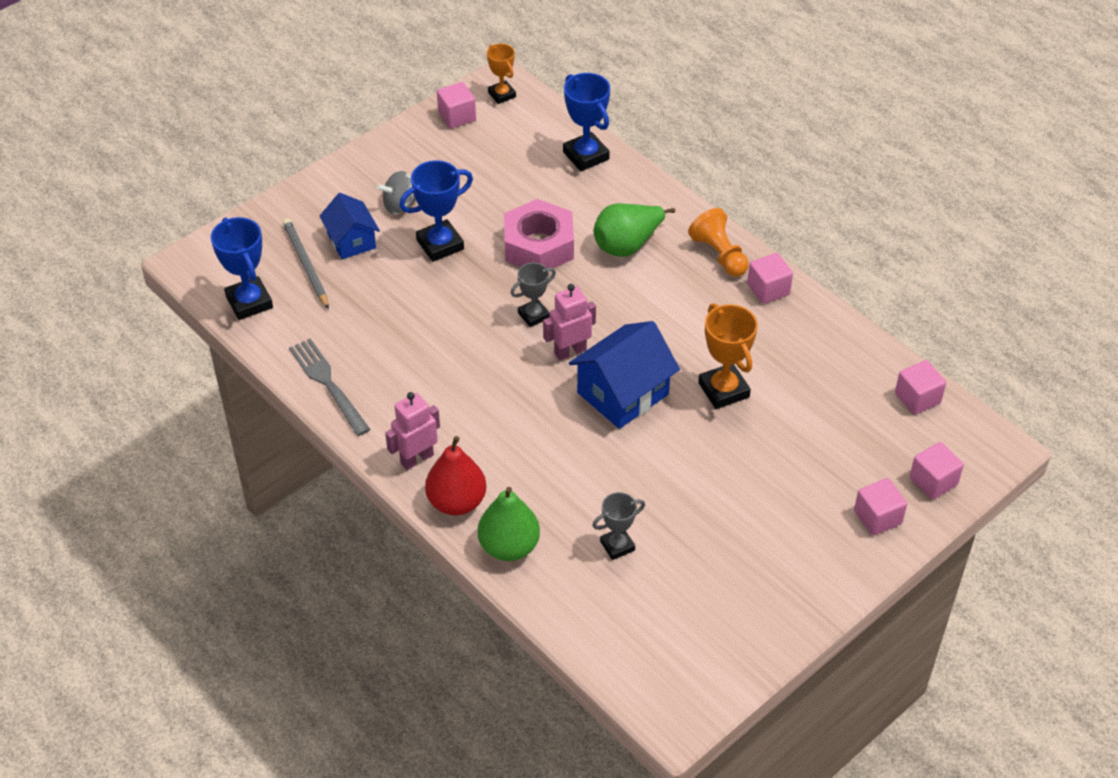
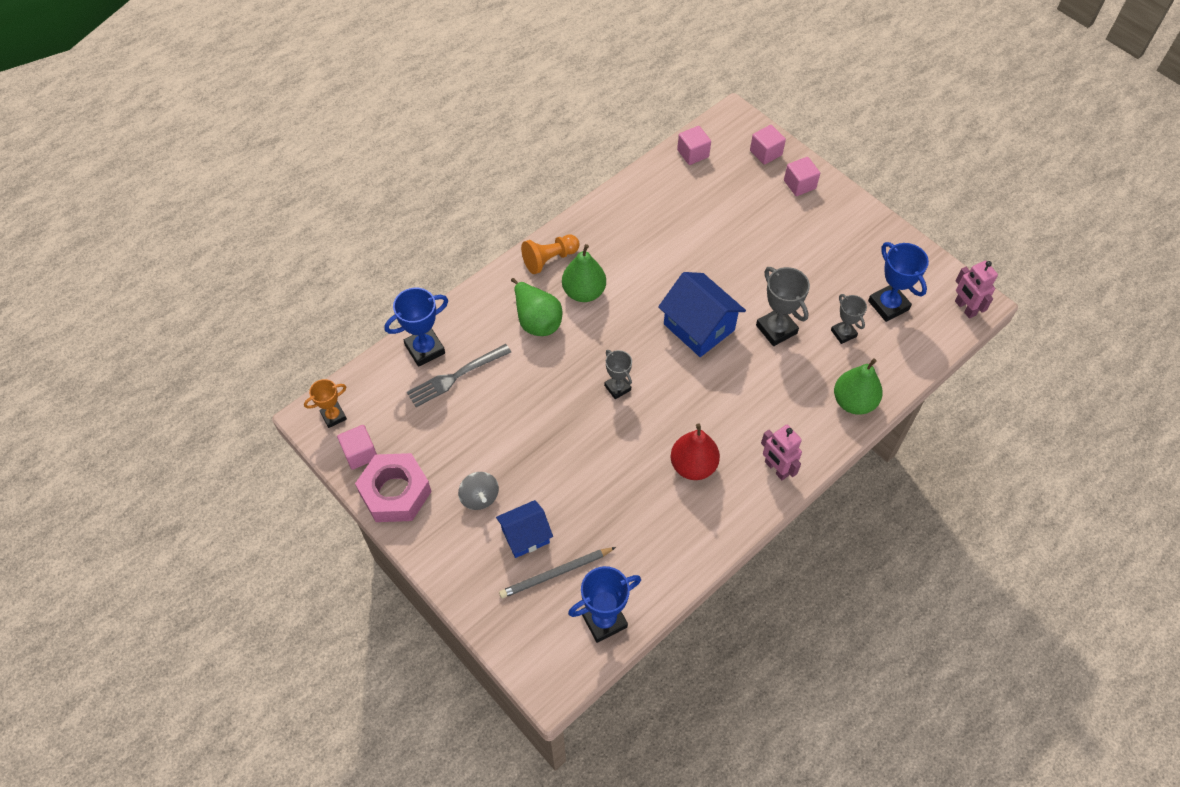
camera: 90 degrees left, 10 degrees up
grey fork [289,338,371,436] -> grey fork moved to [407,344,511,407]
blue trophy [399,160,473,262] -> blue trophy moved to [868,242,929,322]
red pear [425,436,486,515] -> red pear moved to [670,423,720,480]
pink nut [504,199,574,268] -> pink nut moved to [355,453,432,522]
pink robot [543,284,596,361] -> pink robot moved to [955,261,998,319]
orange trophy [698,303,758,409] -> none
pink cube [747,253,793,304] -> none
none -> green pear [562,244,606,302]
none -> grey trophy [756,267,810,346]

